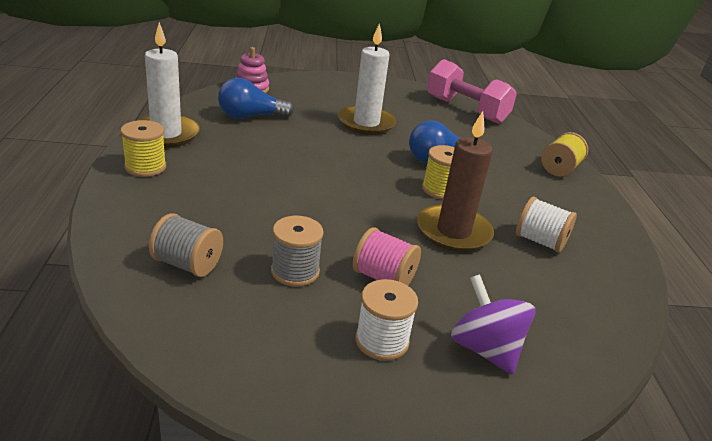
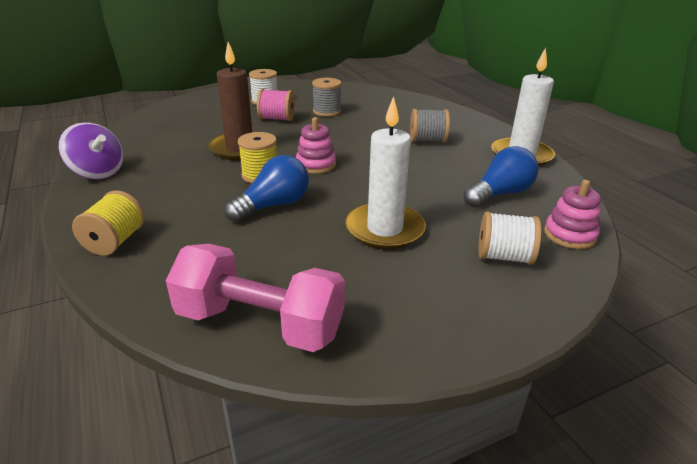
camera: 160 degrees right, 0 degrees up
yellow spool [121,120,166,177] -> none
grey spool [149,213,223,277] -> grey spool moved to [410,109,450,142]
purple spinning top [451,275,536,375] -> purple spinning top moved to [58,122,124,179]
white spool [516,197,577,253] -> white spool moved to [479,211,541,265]
none -> pink stacking toy [296,117,336,174]

